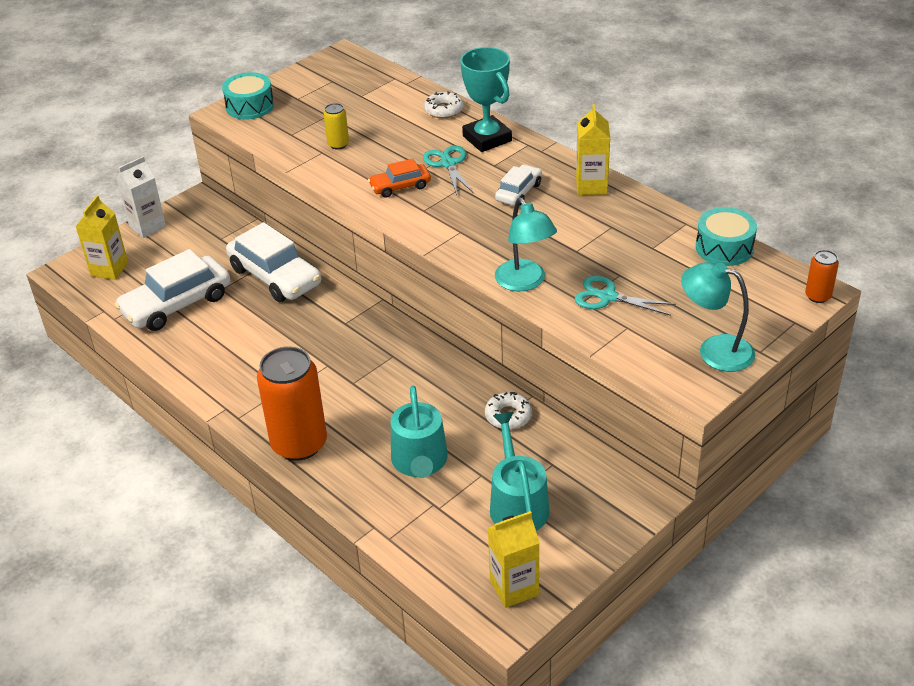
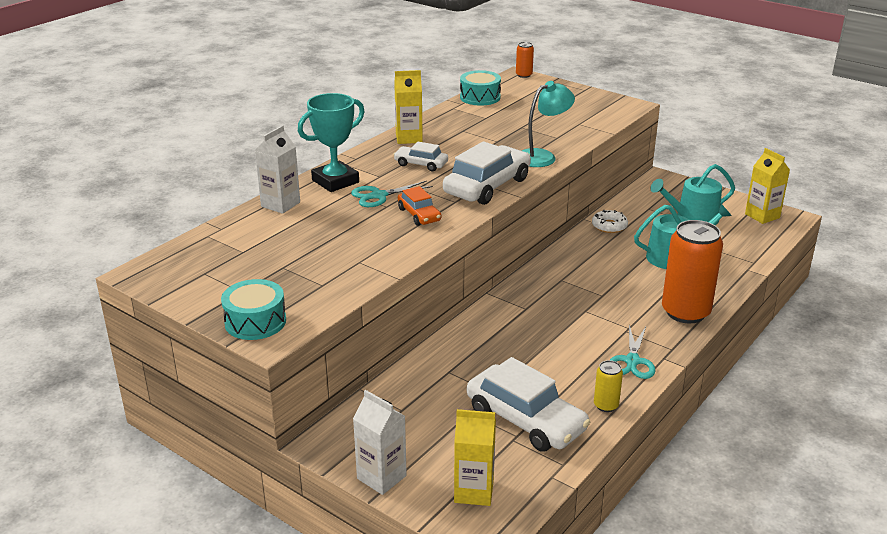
camera: 100 degrees left, 10 degrees down
white car [226,222,321,302] -> white car moved to [443,141,531,205]
yellow can [324,103,349,149] -> yellow can moved to [594,360,623,412]
white donut [424,92,463,118] -> white carton [255,125,300,214]
turquoise scissors [575,276,676,316] -> turquoise scissors moved to [610,325,656,379]
turquoise lamp [681,262,755,372] -> none

